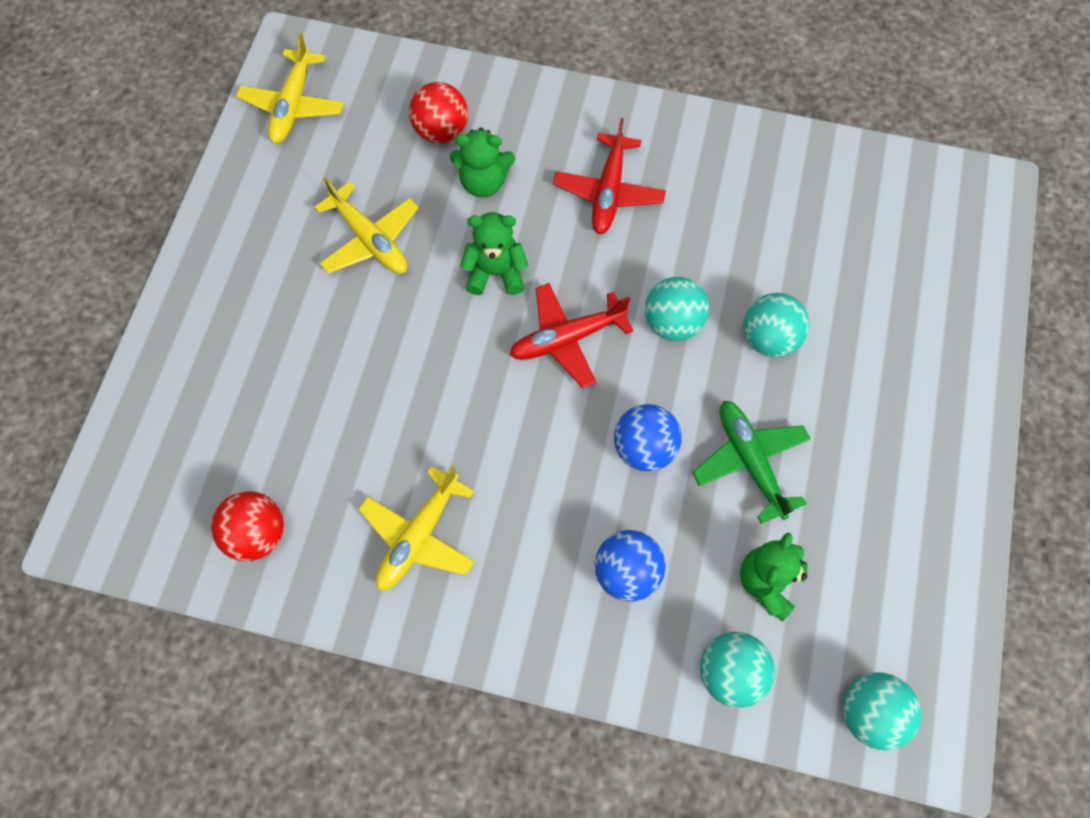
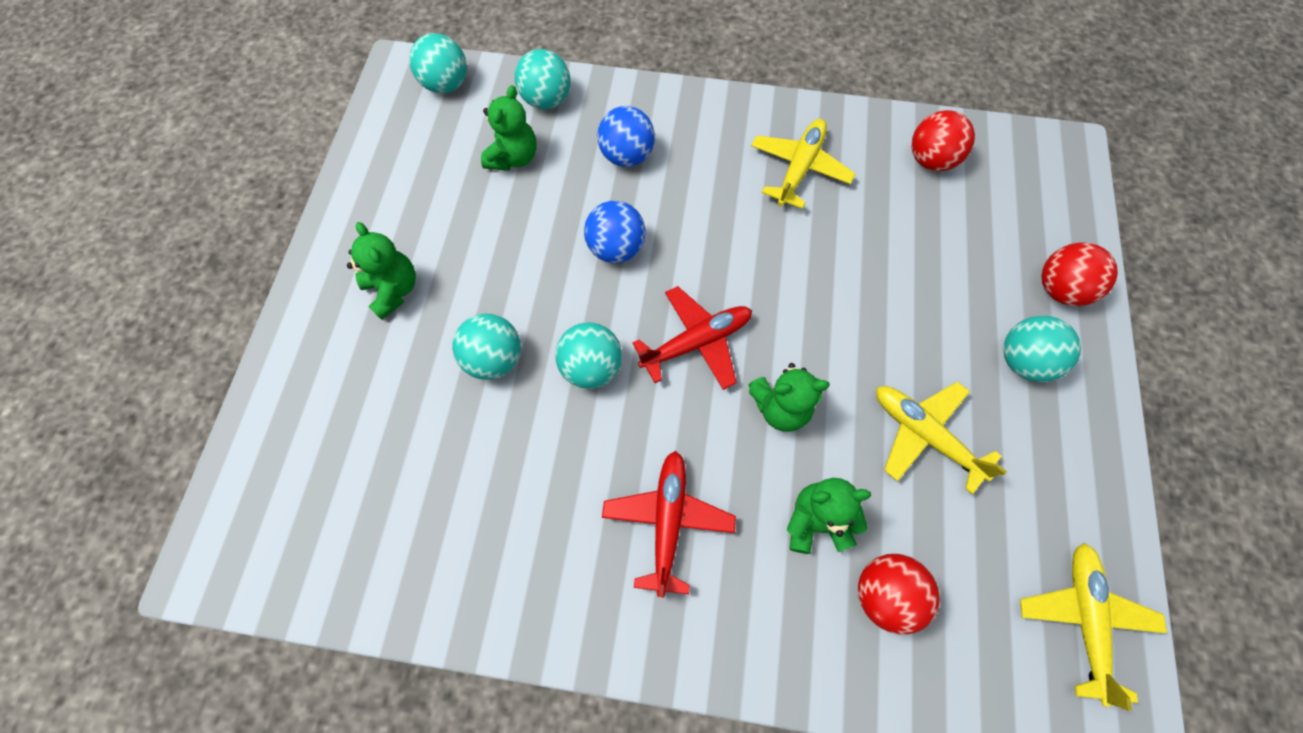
camera: 175 degrees right, 0 degrees up
green plane [692,401,811,524] -> none
none -> green teddy bear [347,222,416,320]
none -> turquoise ball [1003,316,1081,382]
none -> red ball [1042,242,1118,306]

